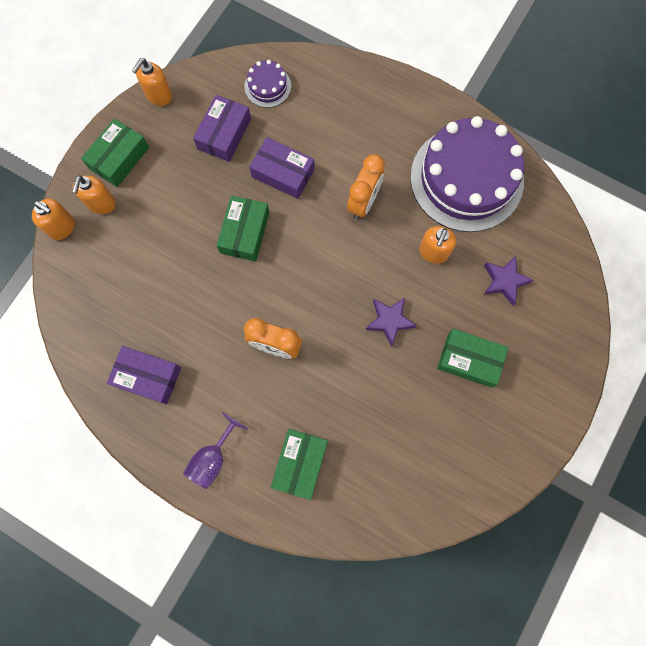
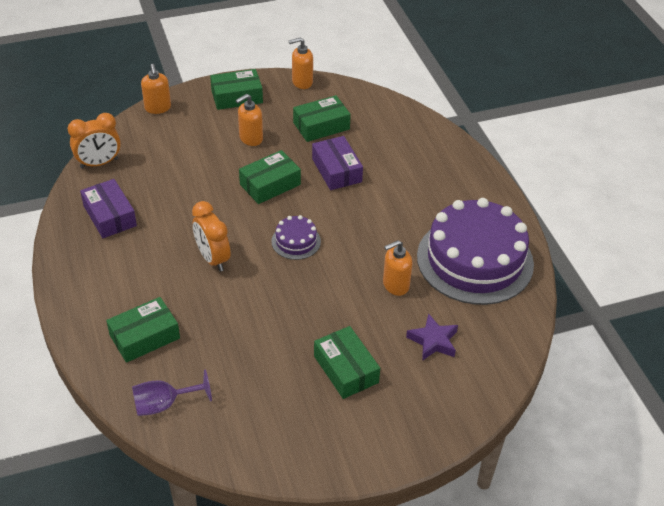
camera: 40 degrees right, 30 degrees down
orange soap dispenser [72,175,116,214] -> orange soap dispenser moved to [236,94,263,146]
purple goblet [183,412,248,489] -> purple goblet moved to [132,369,212,416]
purple box [193,95,251,162] -> green box [293,95,351,142]
purple cake [244,60,291,108] -> purple cake moved to [271,215,321,260]
orange clock [347,154,385,219] -> orange clock moved to [68,113,121,168]
purple star [366,297,417,347] -> none

